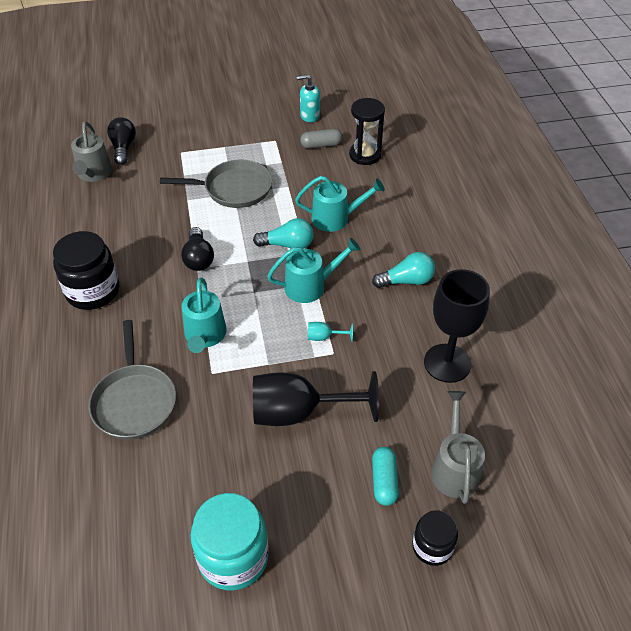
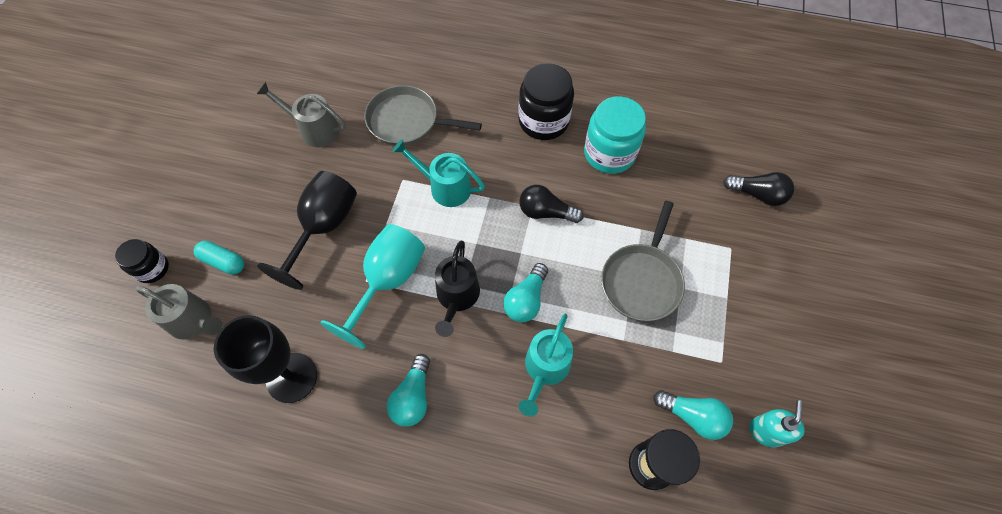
camera: 115 degrees right, 15 degrees up
grey watering can [71,121,112,182] -> grey watering can moved to [257,82,346,147]
turquoise jar [191,493,269,590] -> turquoise jar moved to [584,96,646,174]
turquoise watering can [267,238,361,303] -> black watering can [435,241,480,337]
grey capsule [300,129,342,149] -> turquoise light bulb [653,390,733,440]
turquoise goblet [308,322,353,342] -> turquoise goblet [320,224,425,349], size x2.49

